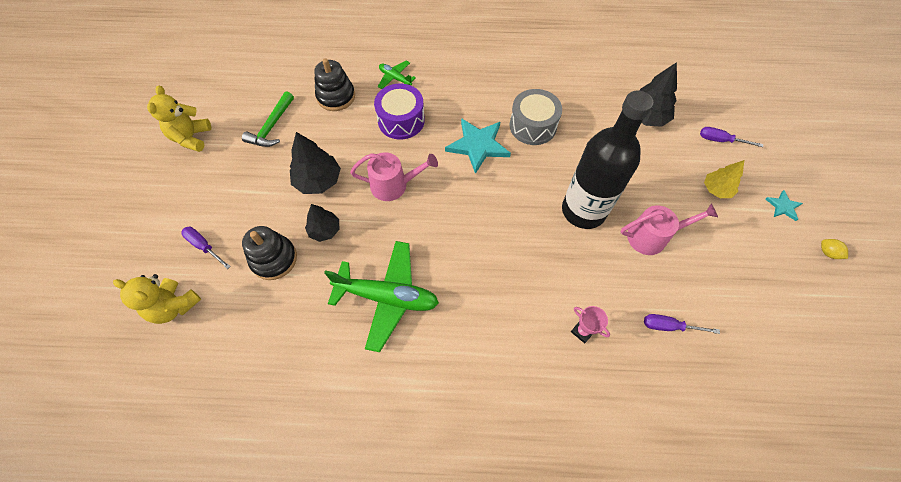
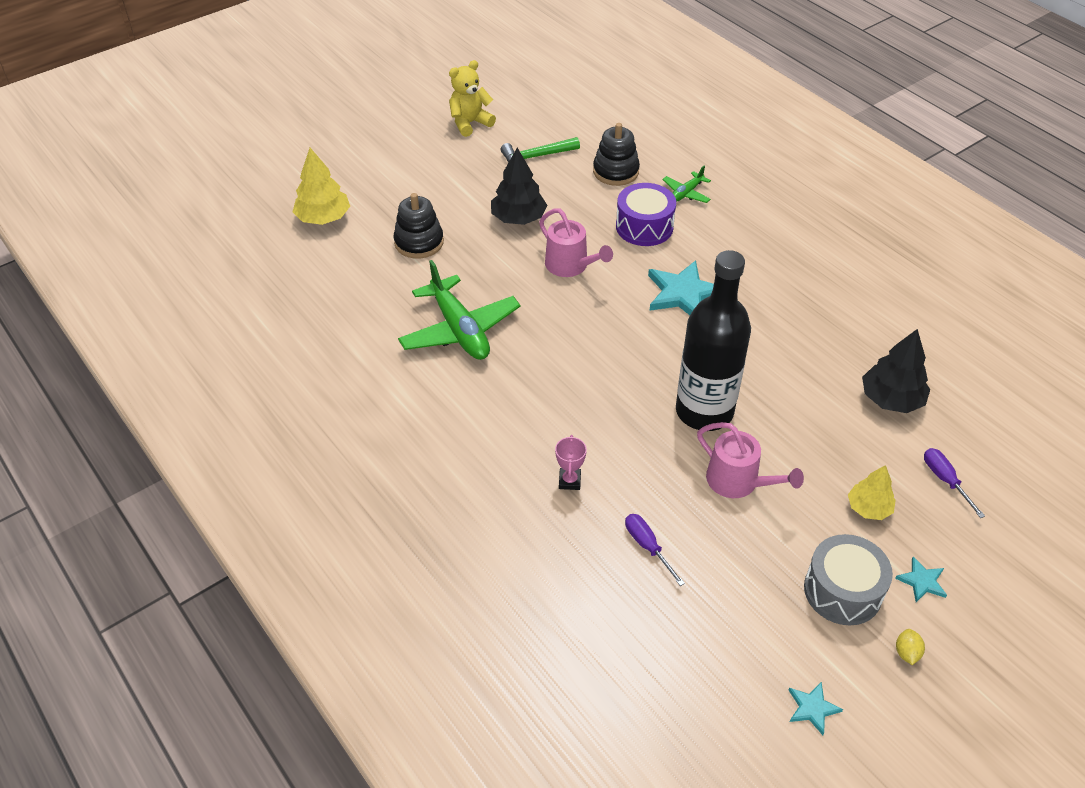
camera: 50 degrees right, 15 degrees down
yellow teddy bear [113,274,201,324] -> yellow tree [293,148,350,225]
purple screwdriver [181,227,231,269] -> none
black tree [305,204,339,242] -> none
green plane [378,61,416,89] -> green plane turned 135 degrees counterclockwise [662,165,711,203]
grey drum [510,89,562,145] -> grey drum moved to [804,534,893,625]
none -> turquoise star [789,682,843,735]

